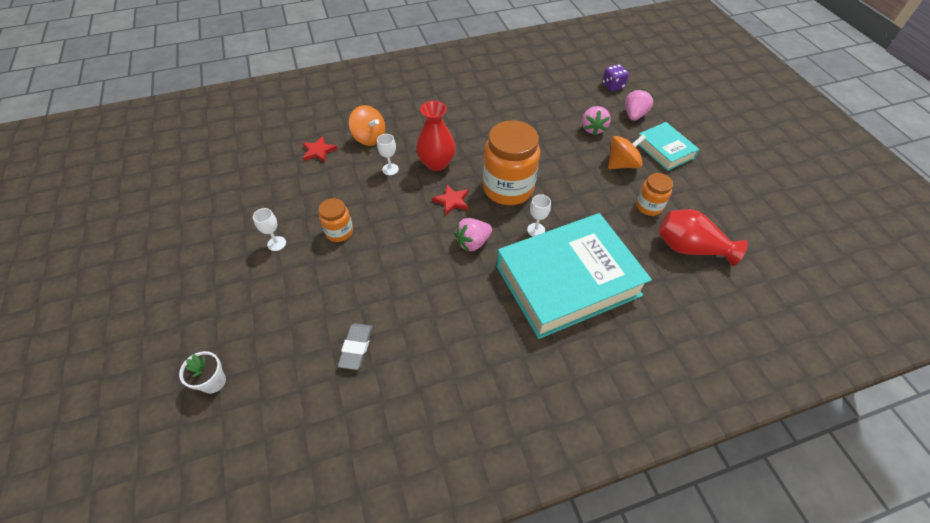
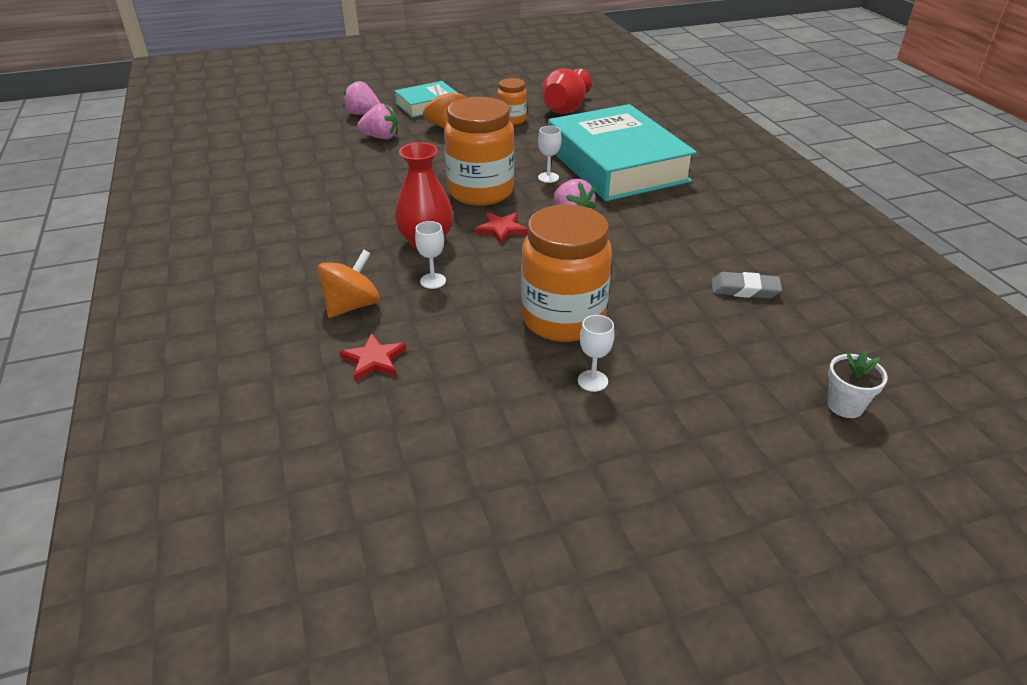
camera: 90 degrees left, 15 degrees down
orange jar [319,198,353,242] -> orange jar [521,204,612,342], size x1.94
purple dice [602,64,629,91] -> none

